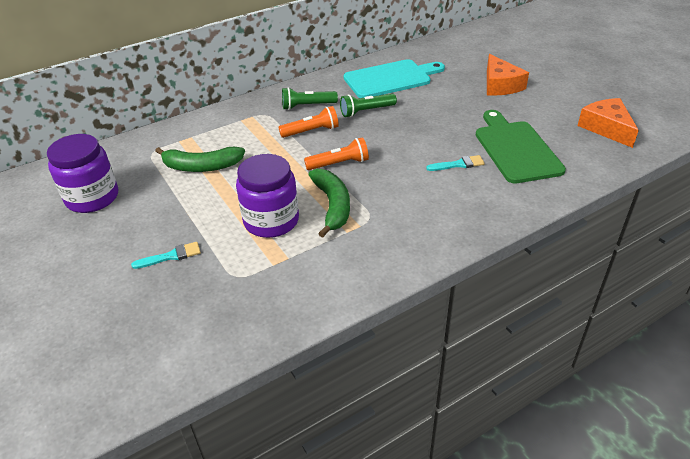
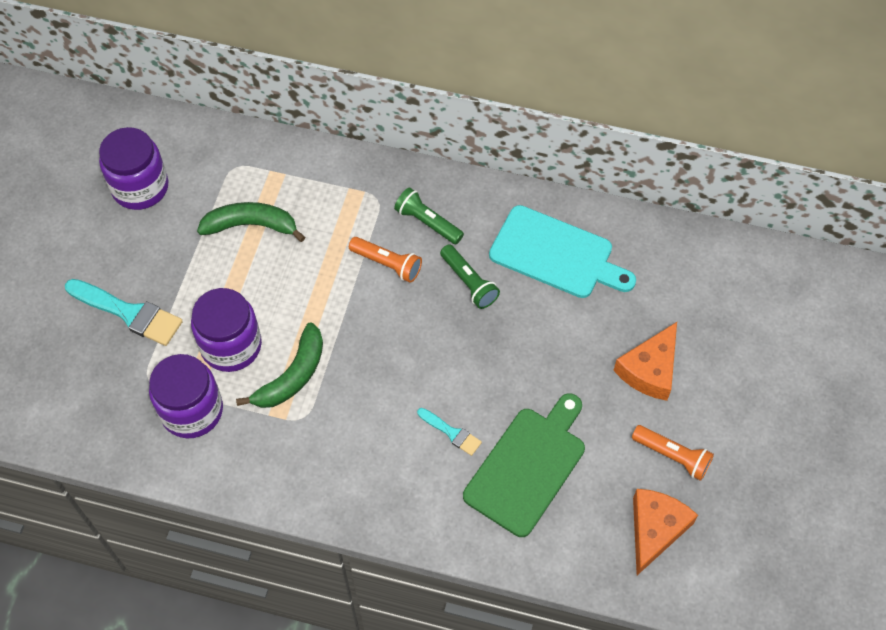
camera: 45 degrees right, 20 degrees up
turquoise brush [131,242,201,269] -> turquoise brush [65,279,183,346], size x1.85
green banana [155,147,245,172] -> green banana turned 135 degrees clockwise [197,202,305,242]
orange flashlight [304,137,369,170] -> orange flashlight moved to [632,425,714,481]
green flashlight [340,94,397,117] -> green flashlight turned 150 degrees counterclockwise [440,245,500,309]
none -> purple jar [149,354,223,438]

